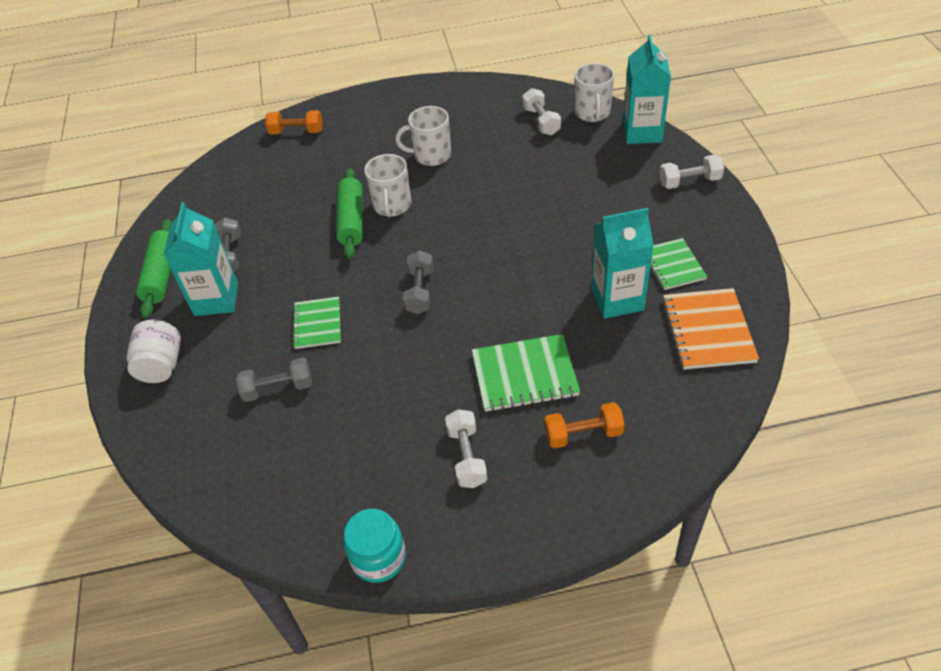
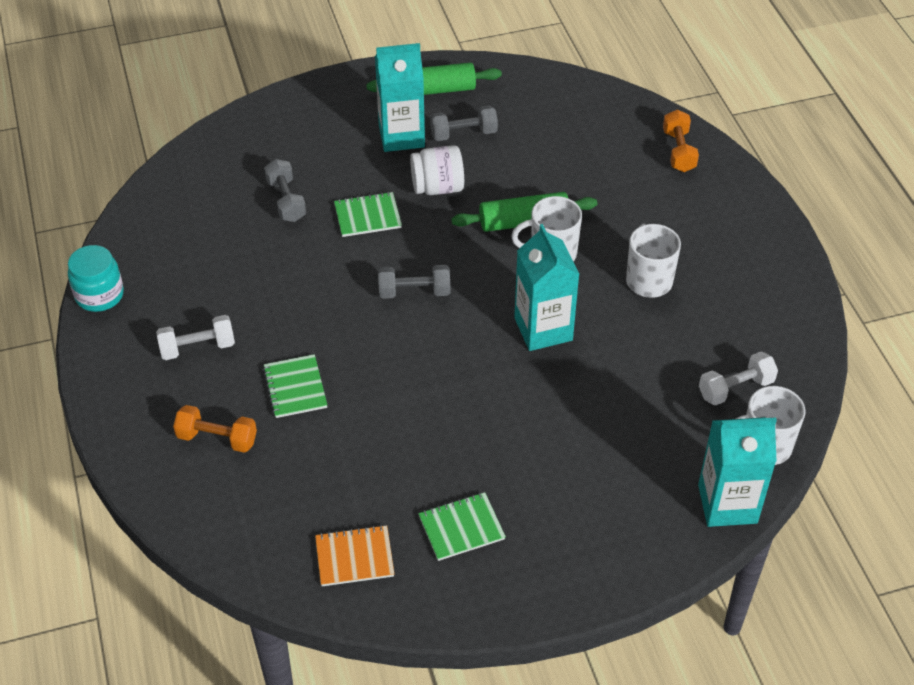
camera: 80 degrees right, 0 degrees up
white jar [127,320,181,383] -> white jar moved to [410,145,464,195]
green notebook [472,334,580,412] -> green notebook [263,354,327,418], size x0.66
orange dumbbell [544,402,625,448] -> orange dumbbell turned 60 degrees counterclockwise [173,405,257,453]
turquoise carton [591,208,654,319] -> turquoise carton moved to [514,224,579,351]
white dumbbell [659,155,724,189] -> none
orange notebook [662,288,759,370] -> orange notebook [315,525,394,586], size x0.66

